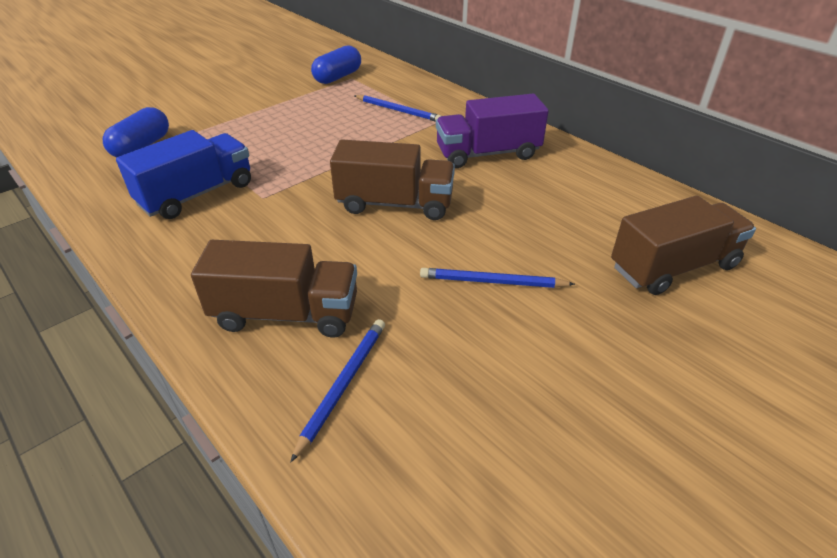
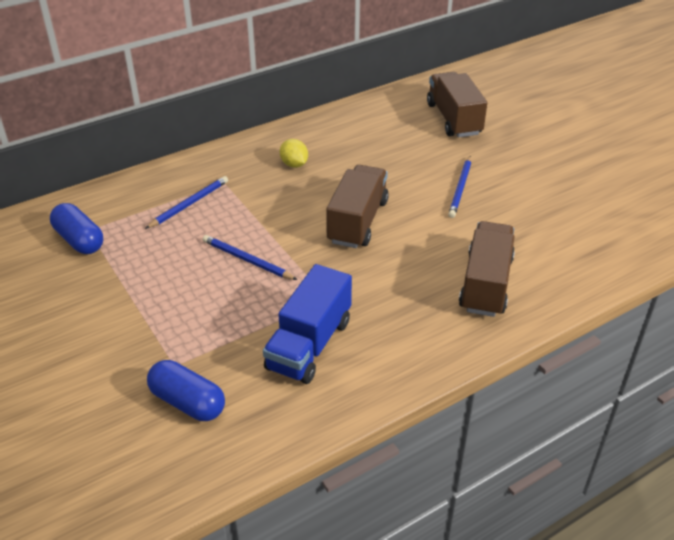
camera: 80 degrees left, 0 degrees up
blue truck [116,130,251,219] -> blue truck turned 120 degrees counterclockwise [263,264,352,384]
blue pencil [290,319,385,462] -> blue pencil moved to [203,235,297,280]
purple truck [436,94,549,168] -> yellow lemon [280,139,308,168]

